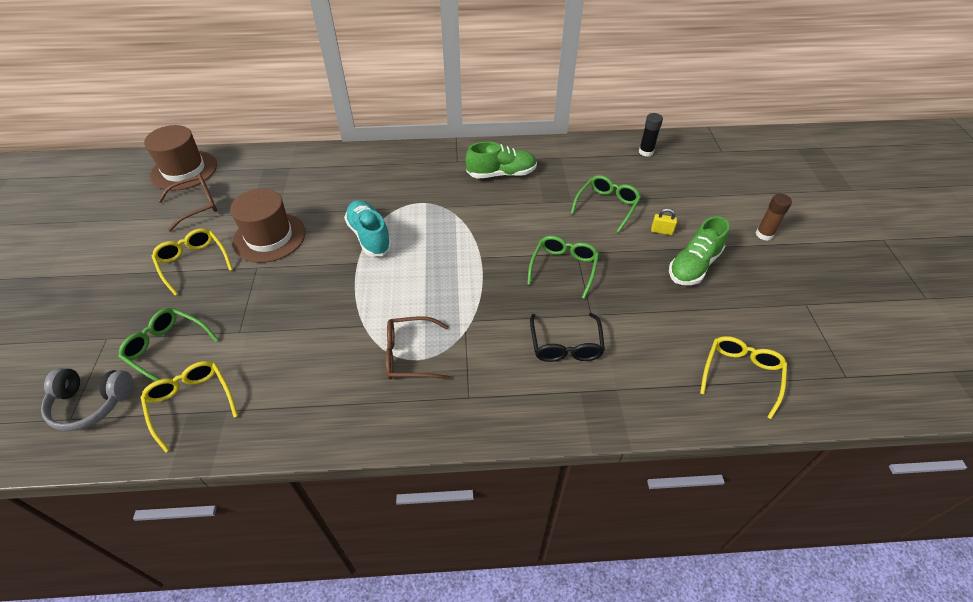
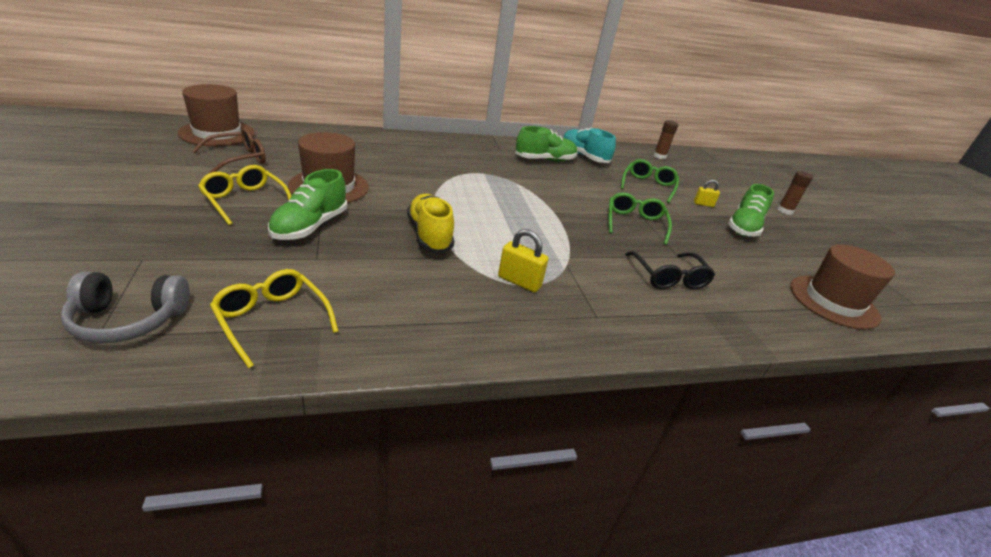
camera: 15 degrees left, 15 degrees down
green glasses [118,308,219,381] -> none
turquoise shoe [344,200,392,256] -> turquoise shoe moved to [563,127,616,163]
brown glasses [386,316,451,380] -> yellow padlock [498,229,548,292]
black glue stick [639,113,663,157] -> brown glue stick [653,120,678,159]
yellow glasses [700,336,787,419] -> brown hat [790,244,895,330]
none -> green shoe [268,169,347,240]
none -> yellow shoe [407,194,455,254]

